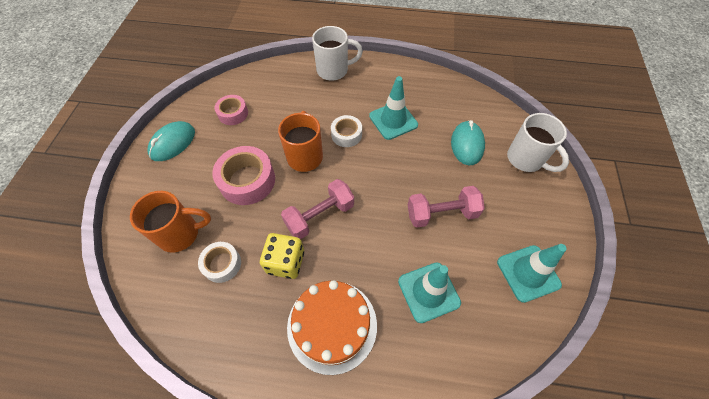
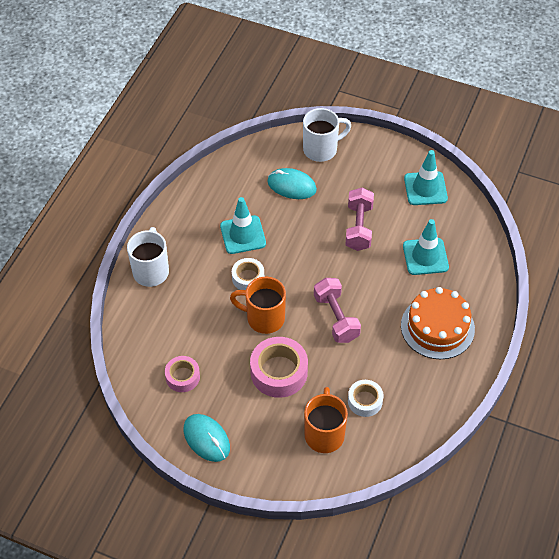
camera: 75 degrees left, 5 degrees down
yellow dice [260,233,304,279] -> none

